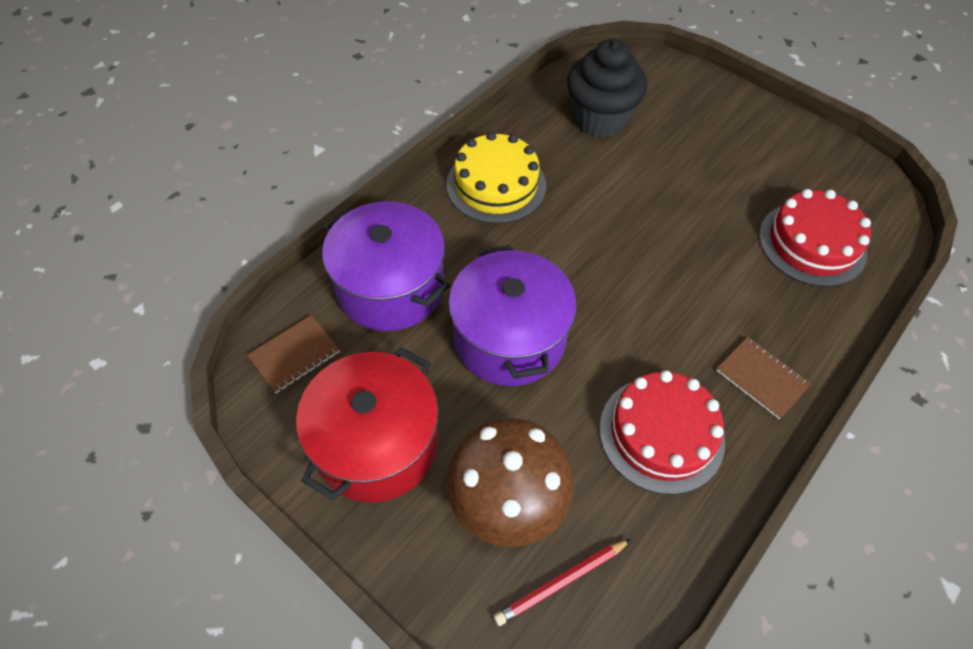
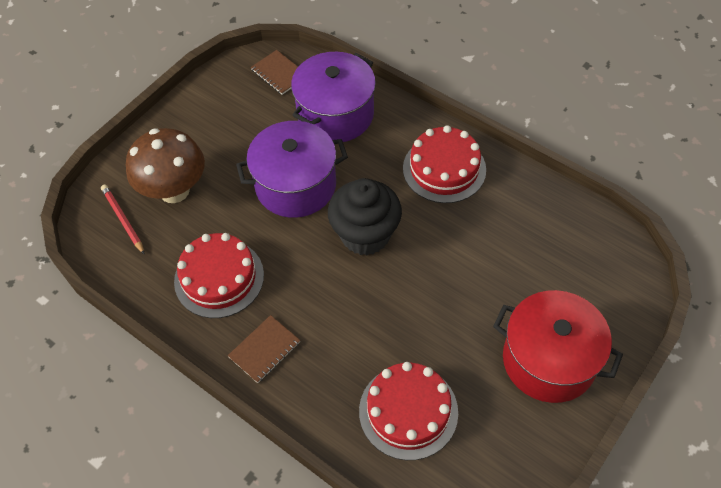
camera: 90 degrees right, 0 degrees up
red pot [296,347,439,502] -> red pot moved to [493,290,623,403]
yellow cake [446,132,546,224] -> red cake [403,125,486,203]
black cupcake [567,39,647,138] -> black cupcake moved to [328,178,402,255]

